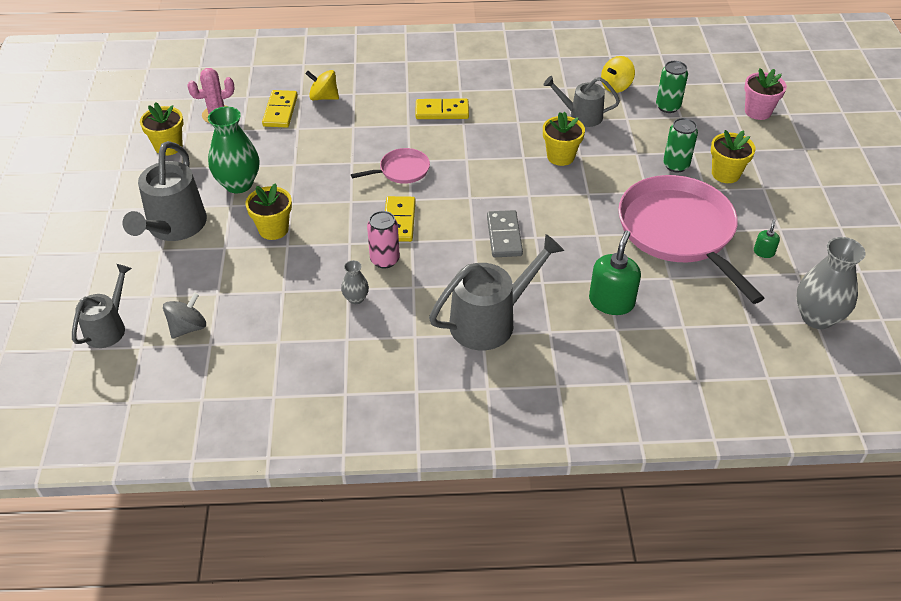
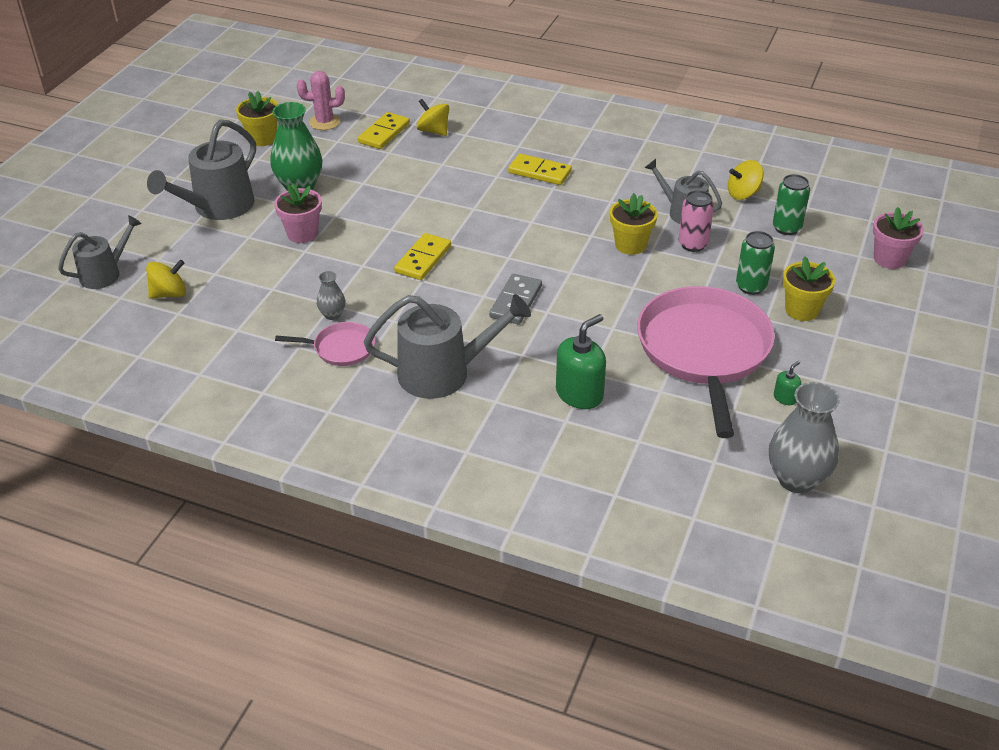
camera: 25 degrees right, 5 degrees down
grey spinning top [163,292,206,339] -> yellow spinning top [146,260,186,299]
yellow flower pot [246,183,292,240] -> pink flower pot [274,184,322,243]
pink pan [351,148,430,184] -> pink pan moved to [275,322,375,366]
pink can [367,211,400,269] -> pink can moved to [678,190,714,252]

